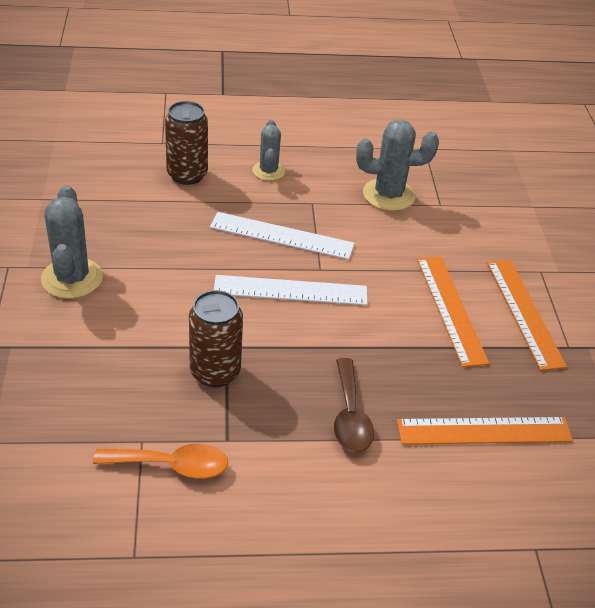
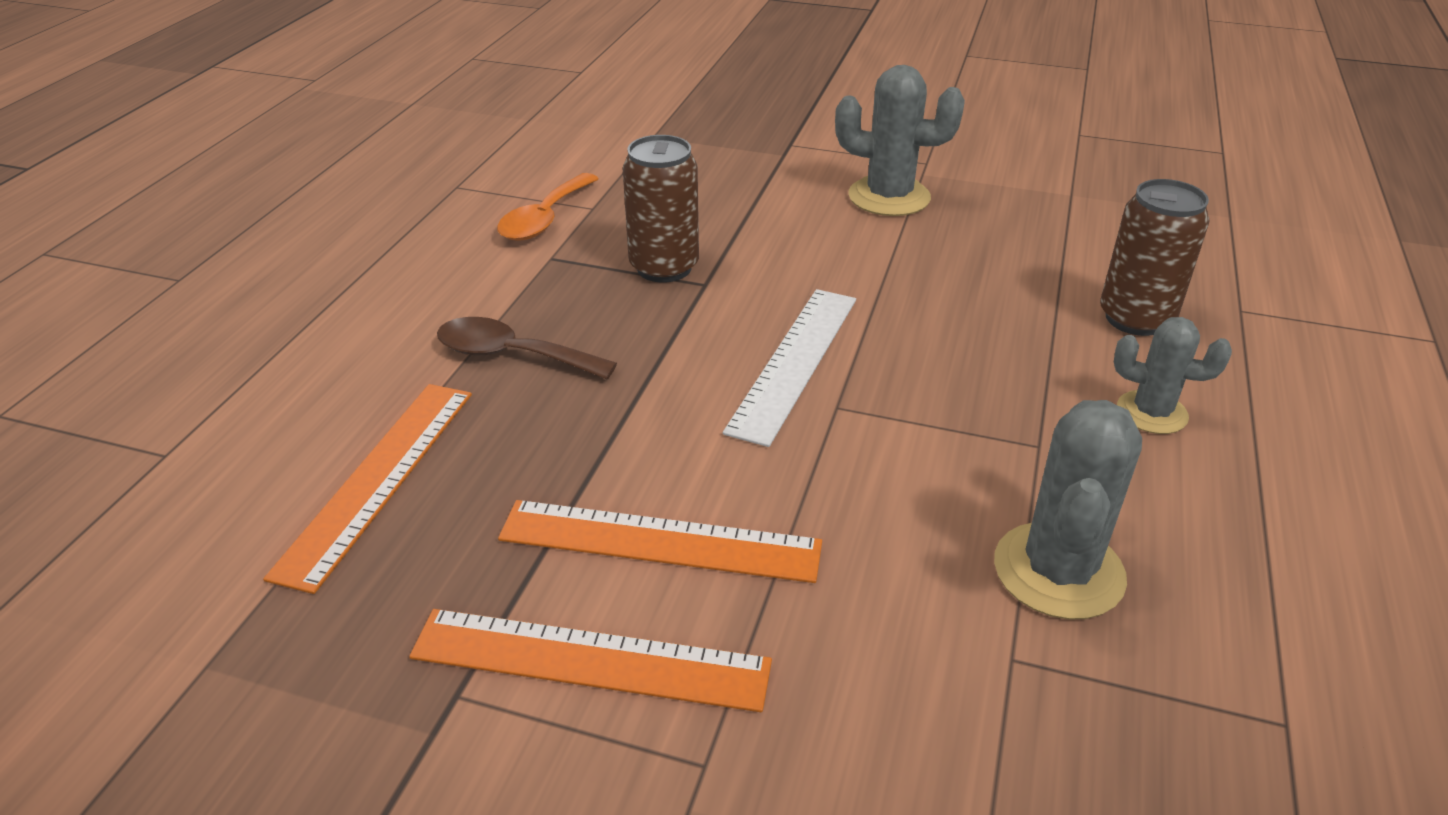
camera: 115 degrees right, 5 degrees down
white ruler [210,212,355,260] -> none

